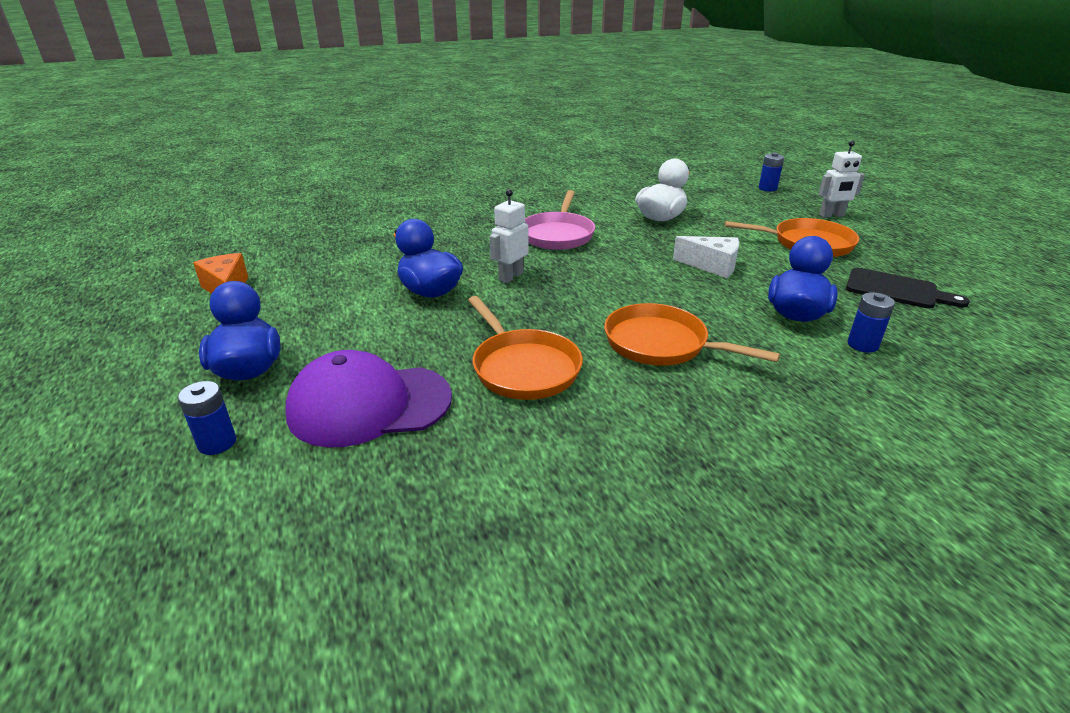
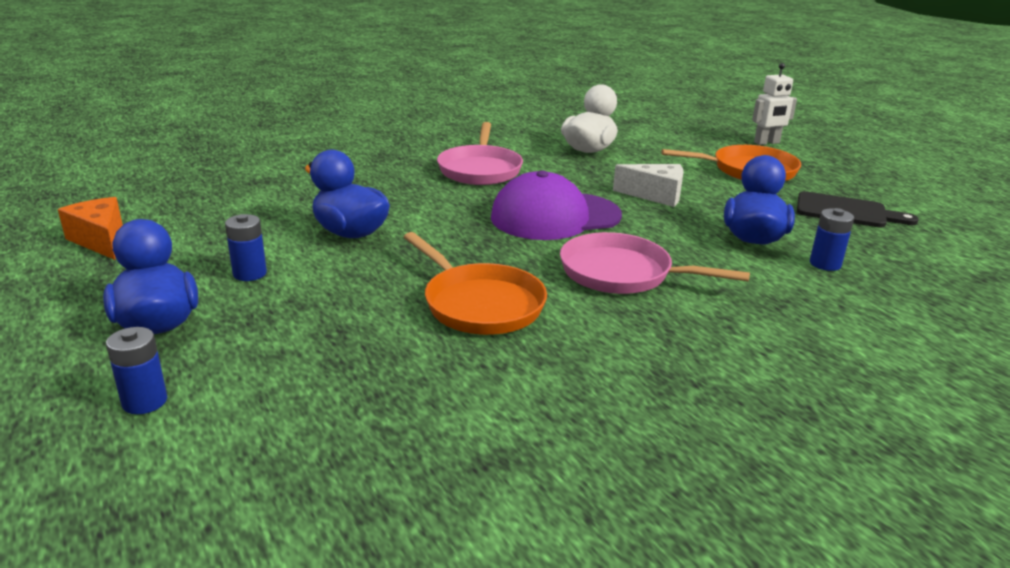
camera: 10 degrees left, 5 degrees down
purple cap [285,350,452,447] -> purple cap moved to [491,170,622,240]
white robot [490,189,529,283] -> none
orange pan [604,303,780,366] -> pink pan [560,232,750,294]
blue battery [759,153,784,191] -> blue battery moved to [225,214,267,281]

